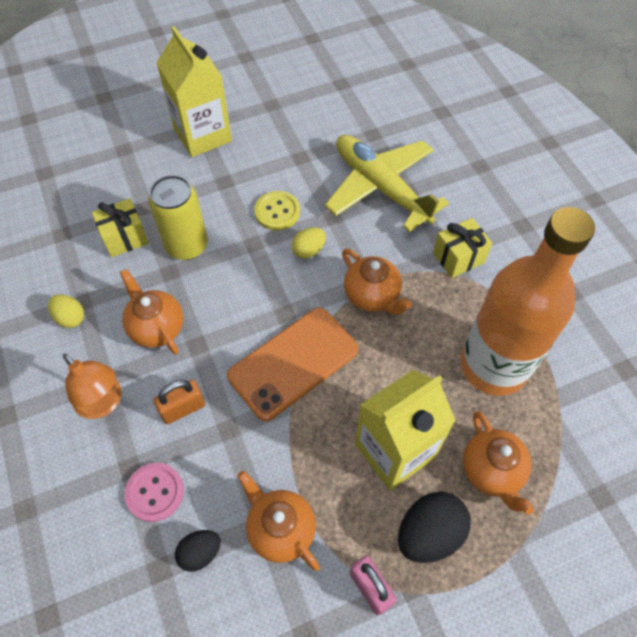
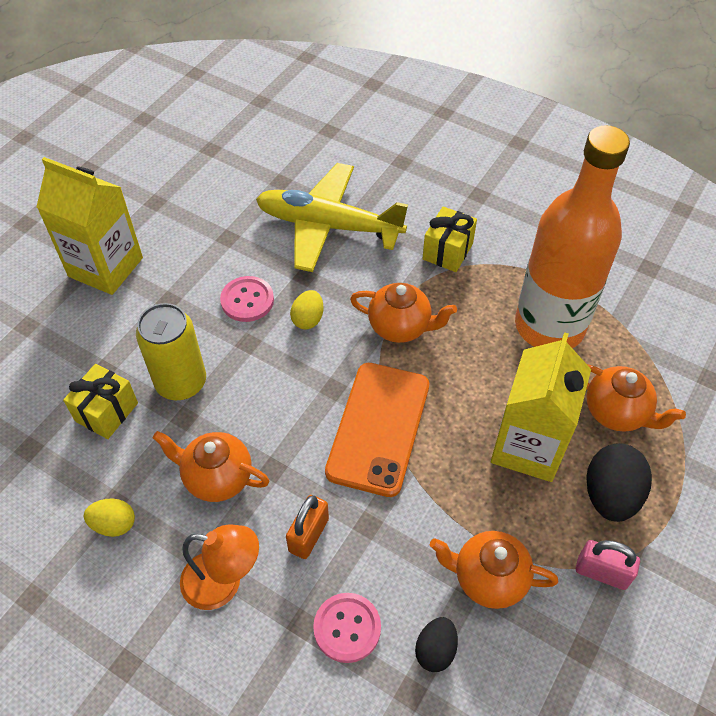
camera: 35 degrees left, 5 degrees down
yellow button [254,191,300,230] -> pink button [220,276,274,322]

